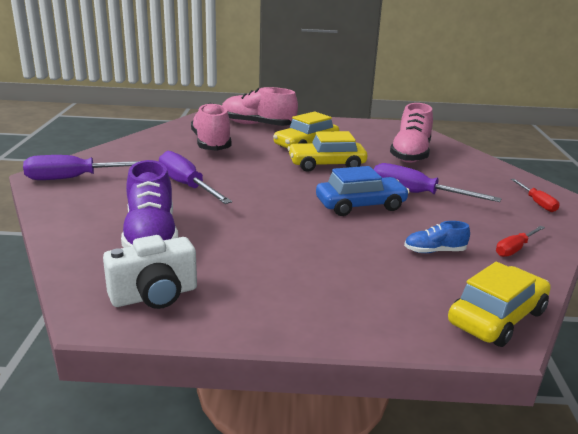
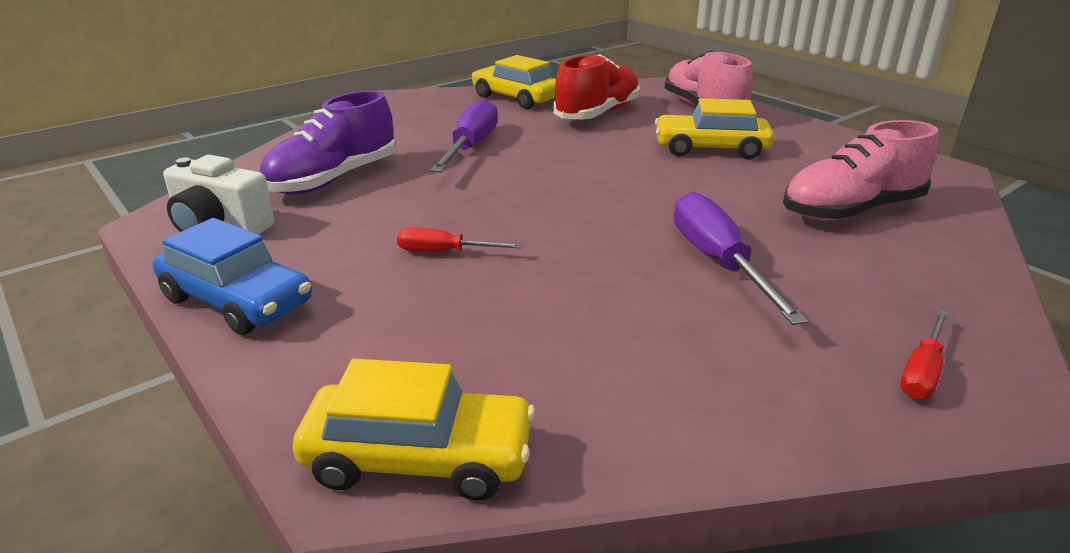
camera: 50 degrees right, 5 degrees up
purple screwdriver [23,155,140,180] -> none
pink shoe [191,103,232,151] -> red shoe [553,54,640,120]
yellow car [288,131,367,172] -> yellow car moved to [472,55,556,109]
blue car [316,166,410,216] -> blue car moved to [153,218,312,335]
blue shoe [404,221,470,253] -> none
red screwdriver [496,226,545,257] -> red screwdriver moved to [397,227,523,252]

